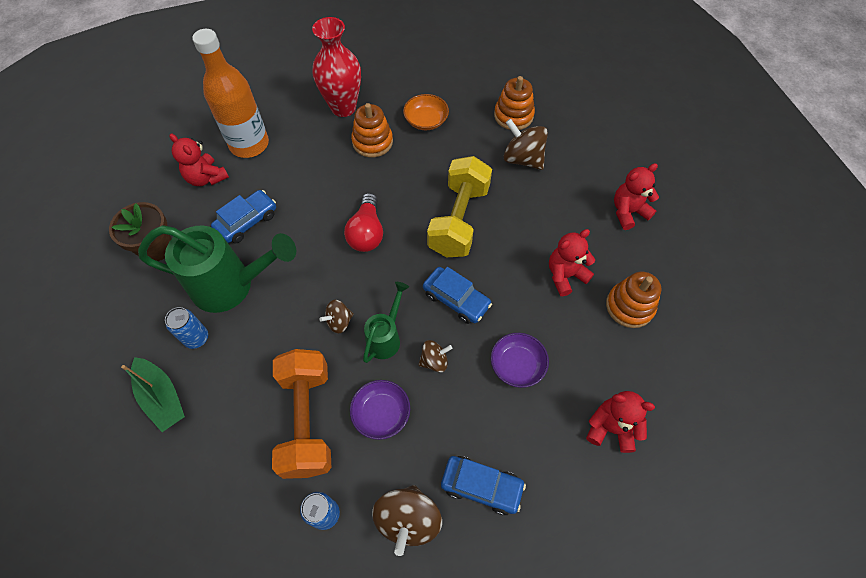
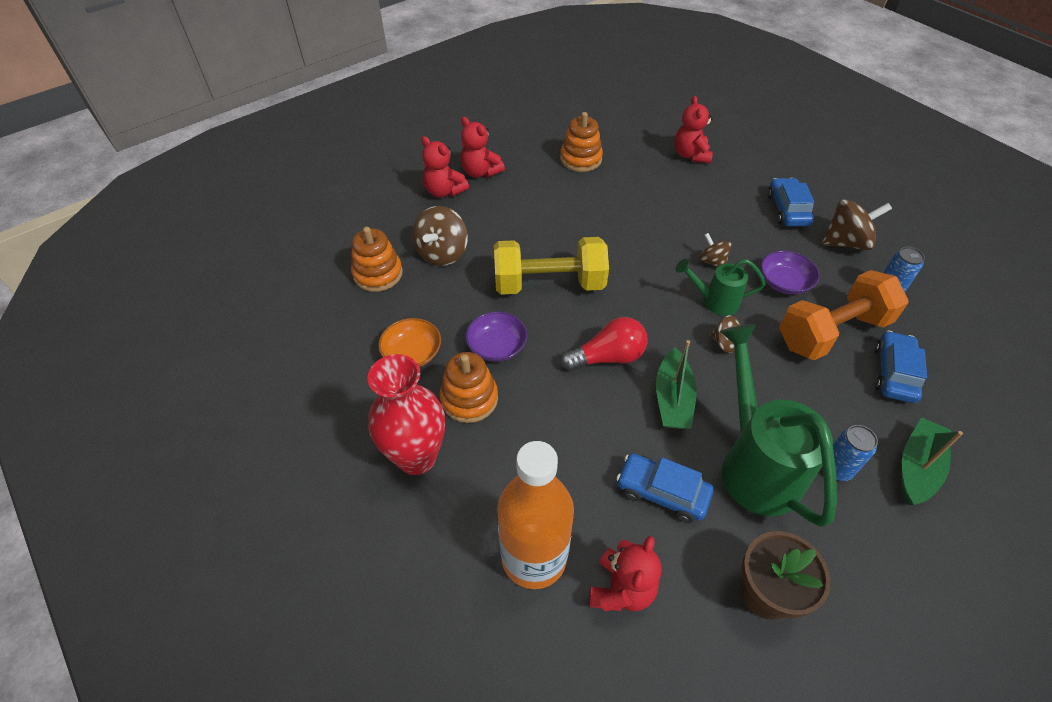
camera: 110 degrees left, 10 degrees down
blue car [423,267,492,324] -> blue car moved to [875,331,927,403]
purple bowl [491,333,549,388] -> purple bowl moved to [465,311,527,362]
red teddy bear [549,229,595,296] -> red teddy bear moved to [421,136,469,197]
none -> green boat [656,340,697,429]

